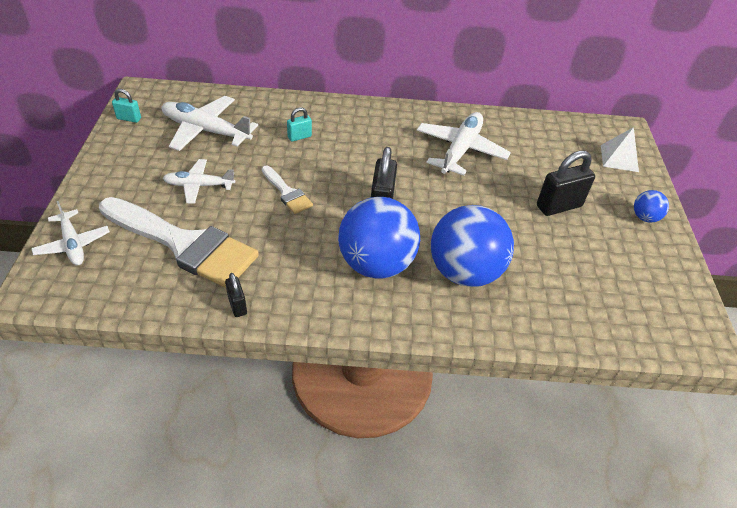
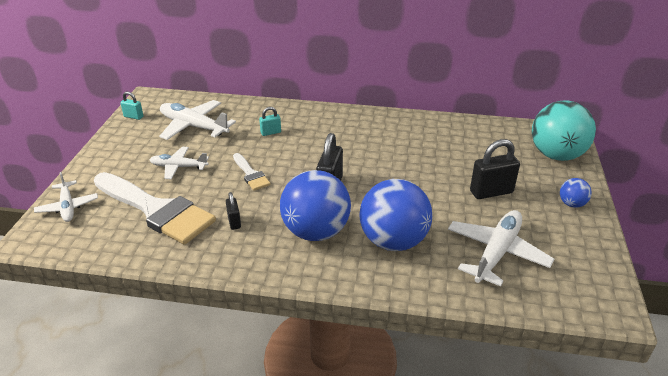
camera: 10 degrees right, 10 degrees down
black padlock [225,273,247,317] -> black padlock moved to [226,192,241,230]
white plane [417,112,511,176] -> white plane moved to [448,210,554,287]
white pyramid [601,127,639,172] -> turquoise ball [532,100,596,161]

